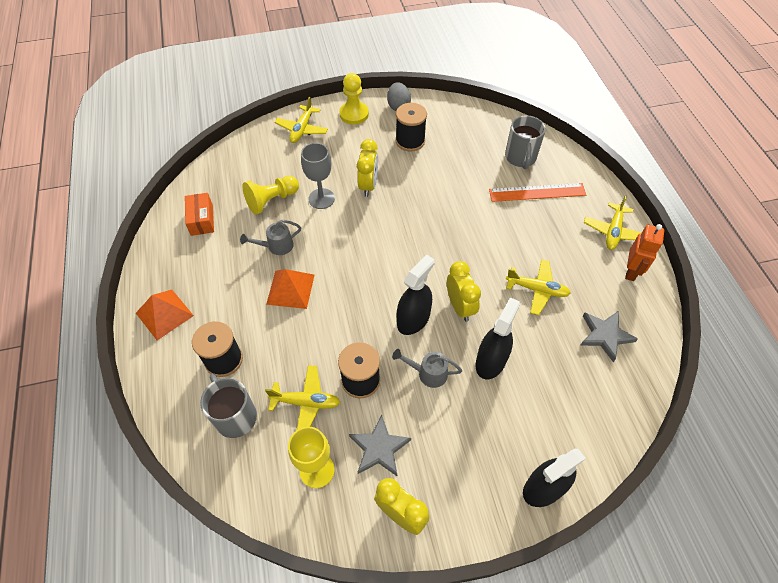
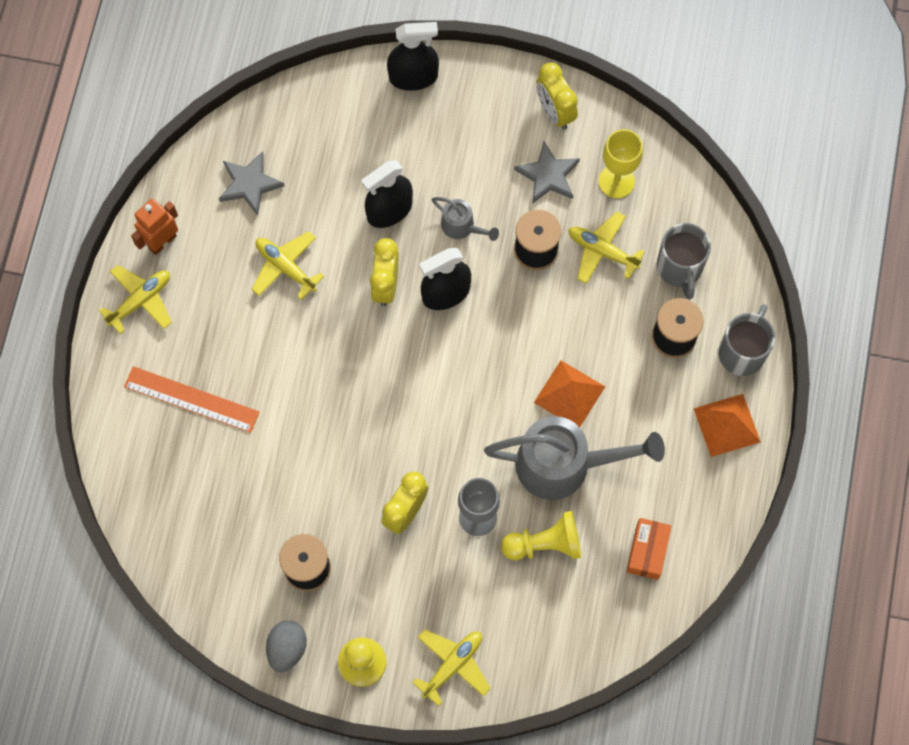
camera: 155 degrees left, 15 degrees up
grey watering can [240,220,301,255] -> grey watering can [484,416,665,500], size x2.12
grey mug [505,115,546,169] -> grey mug moved to [718,304,775,376]

